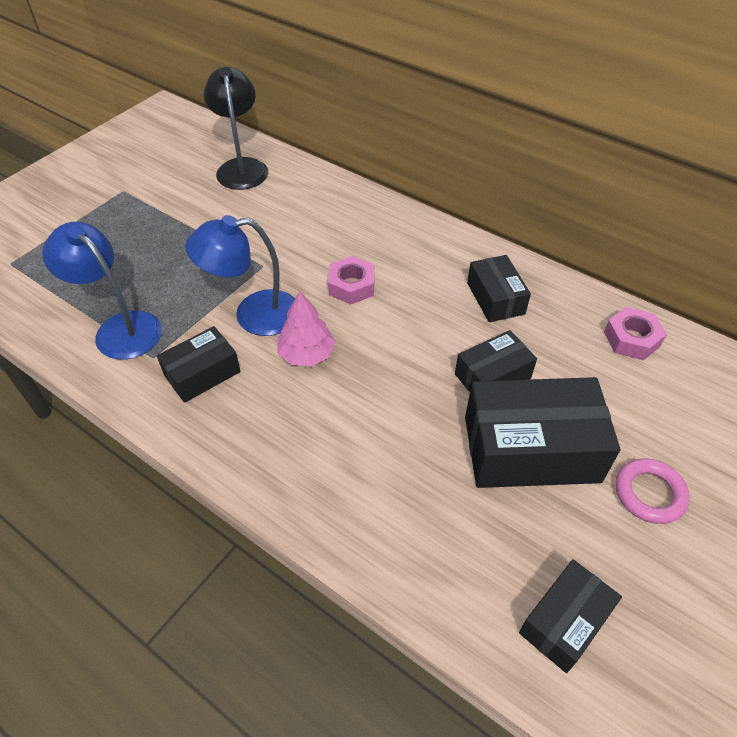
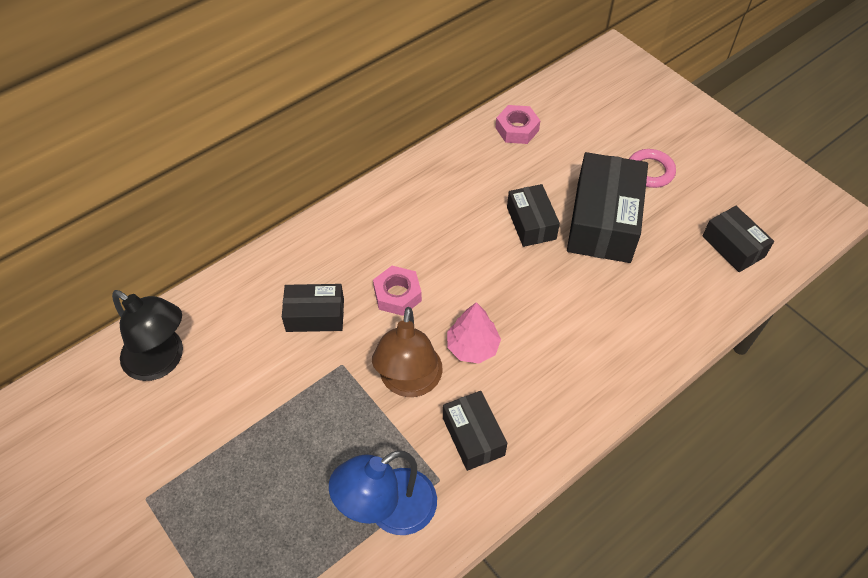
camera: 75 degrees left, 5 degrees up
blue lamp [185,215,295,336] -> brown lamp [372,307,443,397]
black lamp [204,67,268,190] -> black lamp turned 150 degrees counterclockwise [112,290,183,381]
black box [467,255,531,322] -> black box moved to [282,284,344,332]

